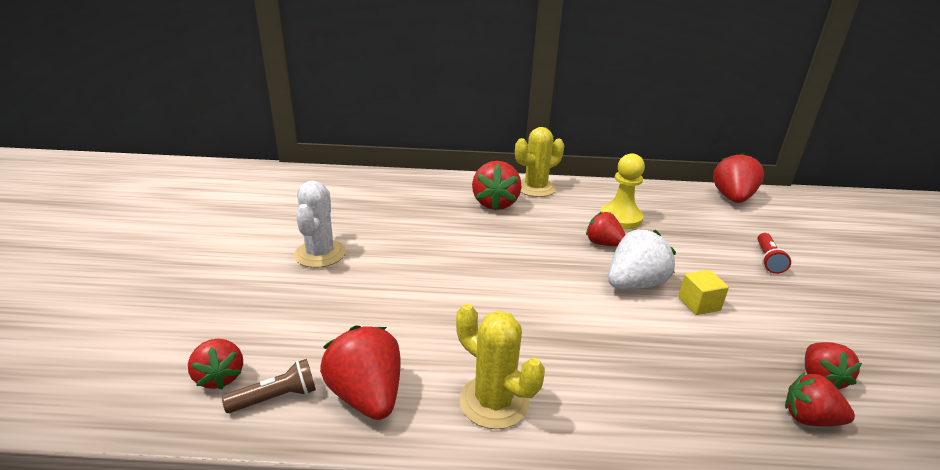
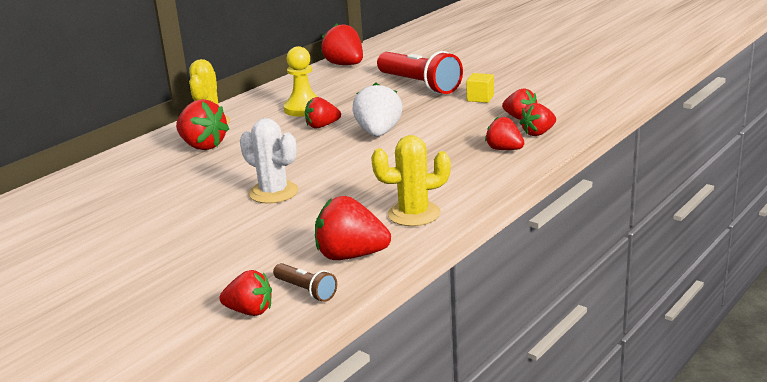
camera: 50 degrees left, 5 degrees down
brown flashlight [222,359,316,413] -> brown flashlight turned 120 degrees clockwise [273,263,337,302]
white cactus [294,181,346,268] -> white cactus moved to [240,118,299,204]
yellow cube [678,270,729,315] -> yellow cube moved to [466,73,494,103]
red flashlight [757,233,791,274] -> red flashlight [377,51,463,94], size x2.11
none -> red strawberry [485,117,524,150]

